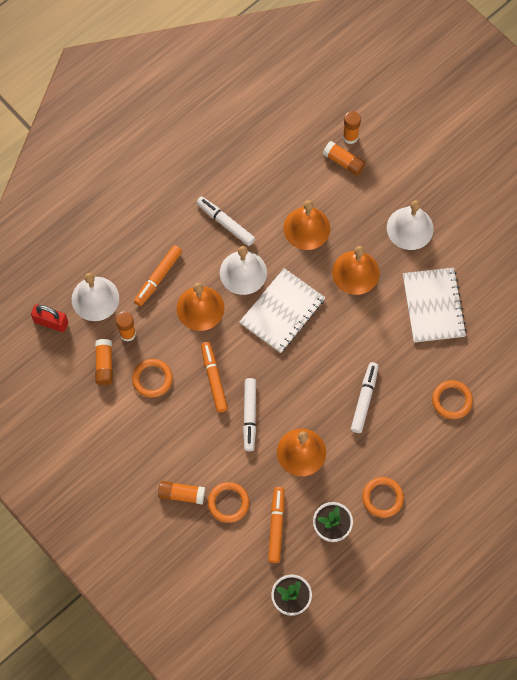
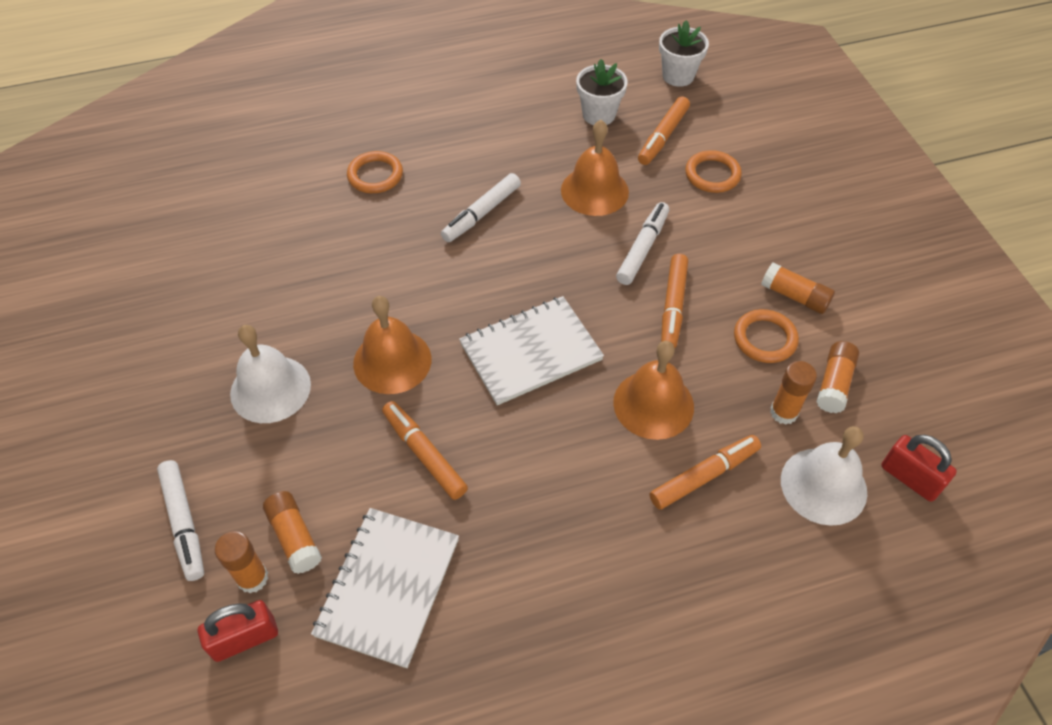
camera: 155 degrees left, 15 degrees down
orange glue stick [158,481,205,505] -> orange glue stick moved to [761,263,835,314]
white marker [196,196,255,246] -> white marker moved to [157,460,204,581]
white bell [220,246,267,295] -> none
orange bell [283,200,330,250] -> orange marker [382,401,468,500]
orange ring [362,477,404,518] -> none
white notebook [403,268,467,342] -> white notebook moved to [311,508,459,668]
none -> red padlock [198,600,278,662]

